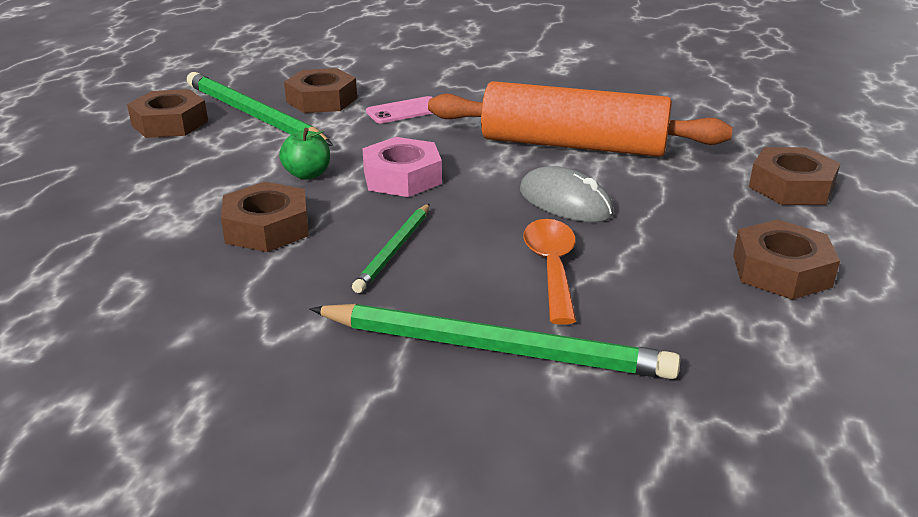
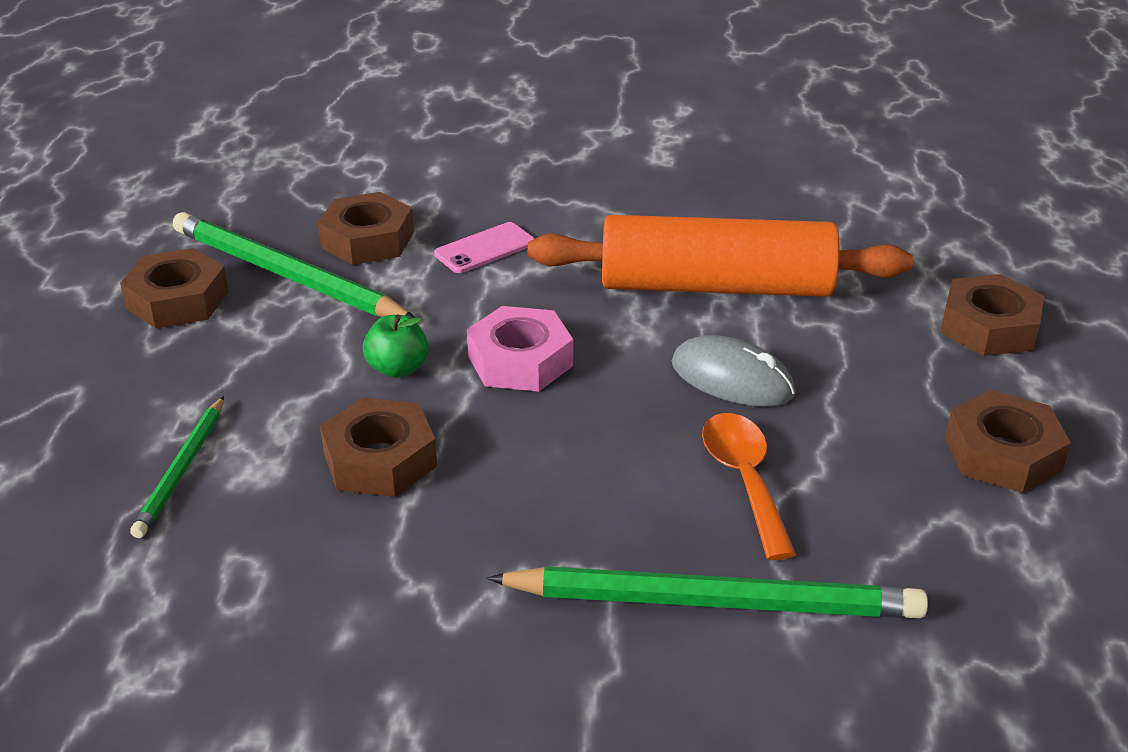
camera: 10 degrees left, 5 degrees up
green pencil [352,204,430,293] -> green pencil moved to [130,396,224,538]

